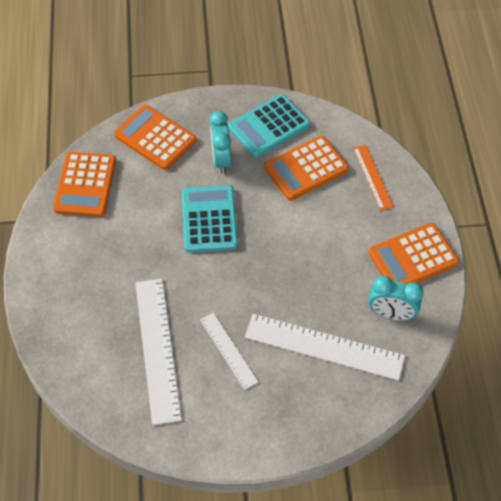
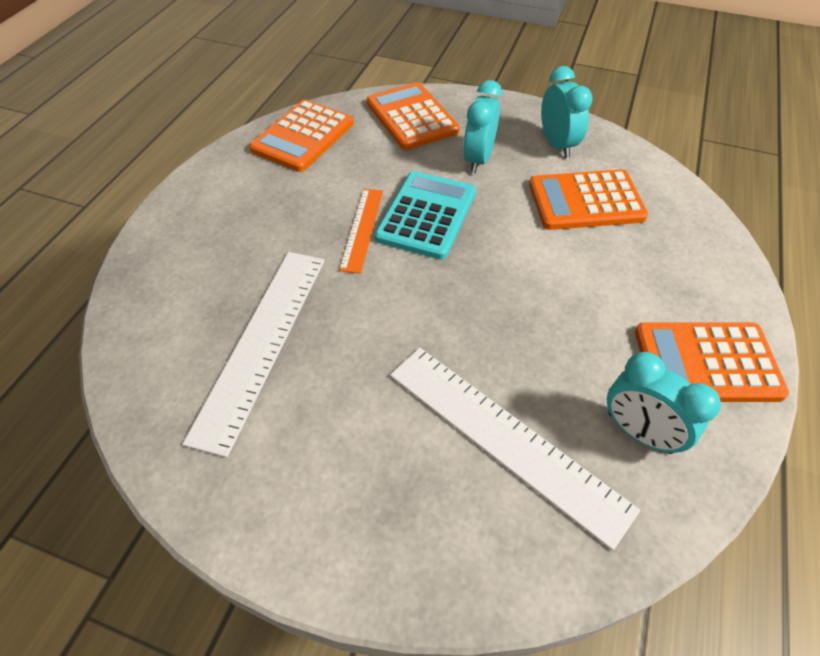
camera: 25 degrees right, 5 degrees down
white ruler [200,313,258,390] -> none
turquoise calculator [228,94,310,158] -> turquoise clock [541,66,593,158]
orange ruler [353,145,394,211] -> orange ruler moved to [339,189,383,274]

